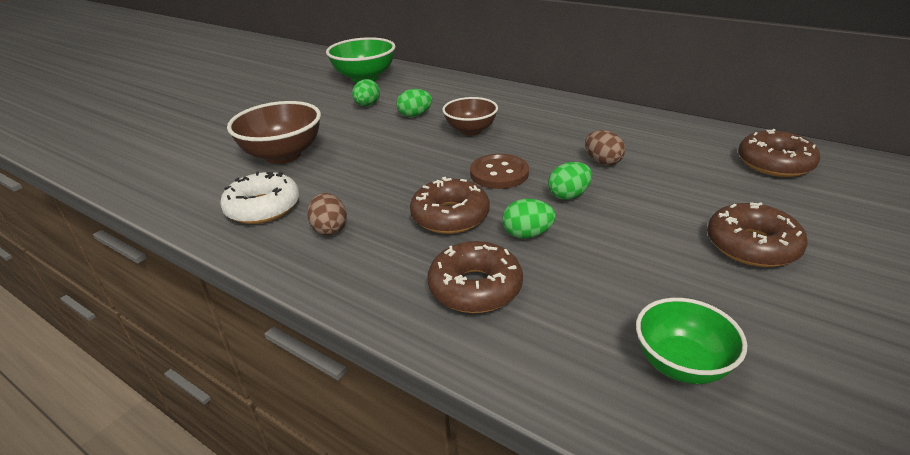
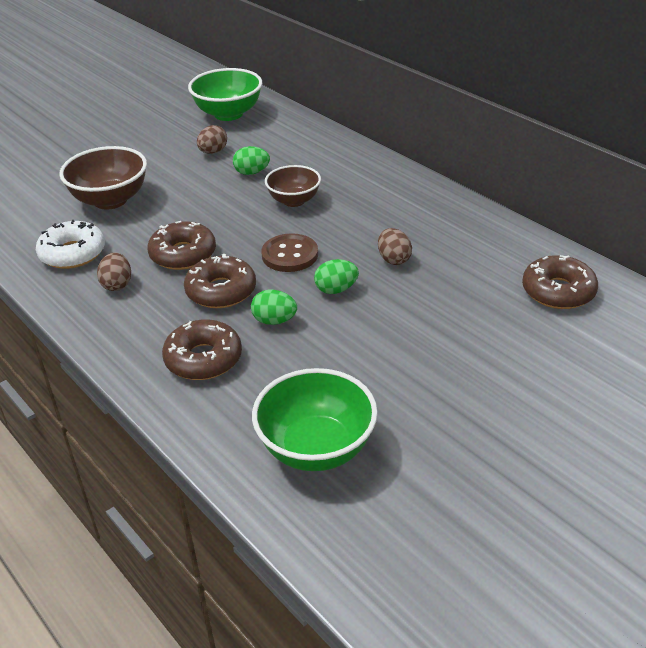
camera: 15 degrees right, 5 degrees up
green egg [352,79,380,106] -> brown egg [197,125,227,154]
green bowl [636,298,747,384] -> green bowl [252,368,378,471], size x1.54
brown donut [707,202,807,267] -> brown donut moved to [147,221,216,270]

